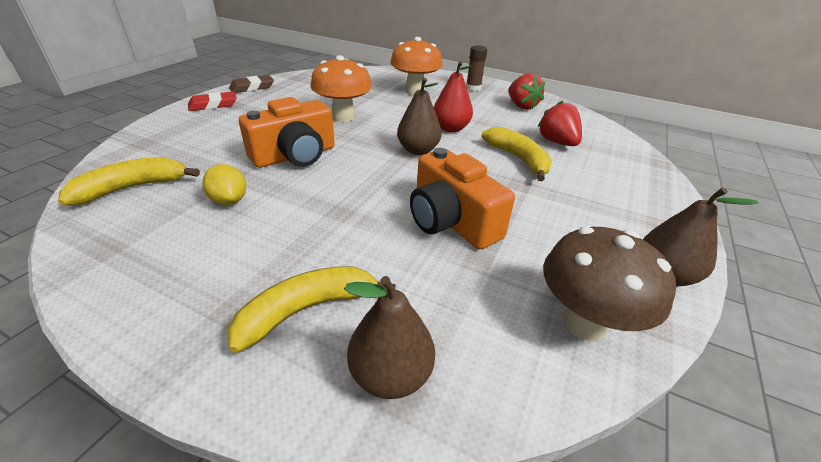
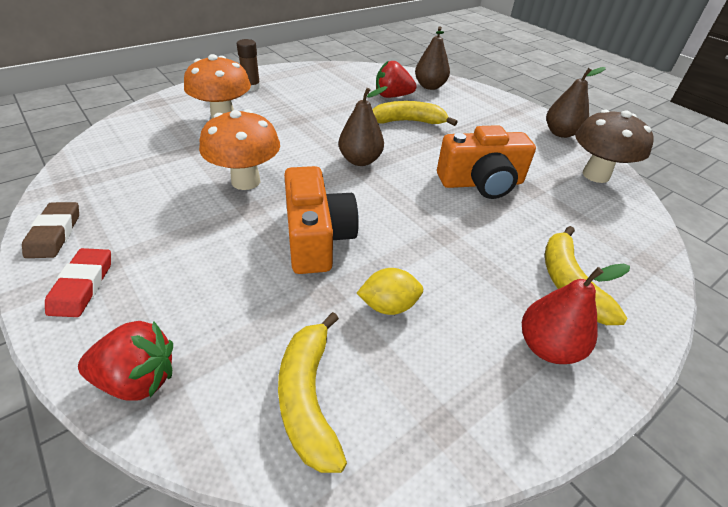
camera: 65 degrees left, 5 degrees up
brown pear [344,276,435,399] -> brown pear moved to [415,26,450,90]
red pear [434,61,473,132] -> red pear moved to [522,264,630,364]
red strawberry [508,73,545,109] -> red strawberry moved to [78,321,173,401]

